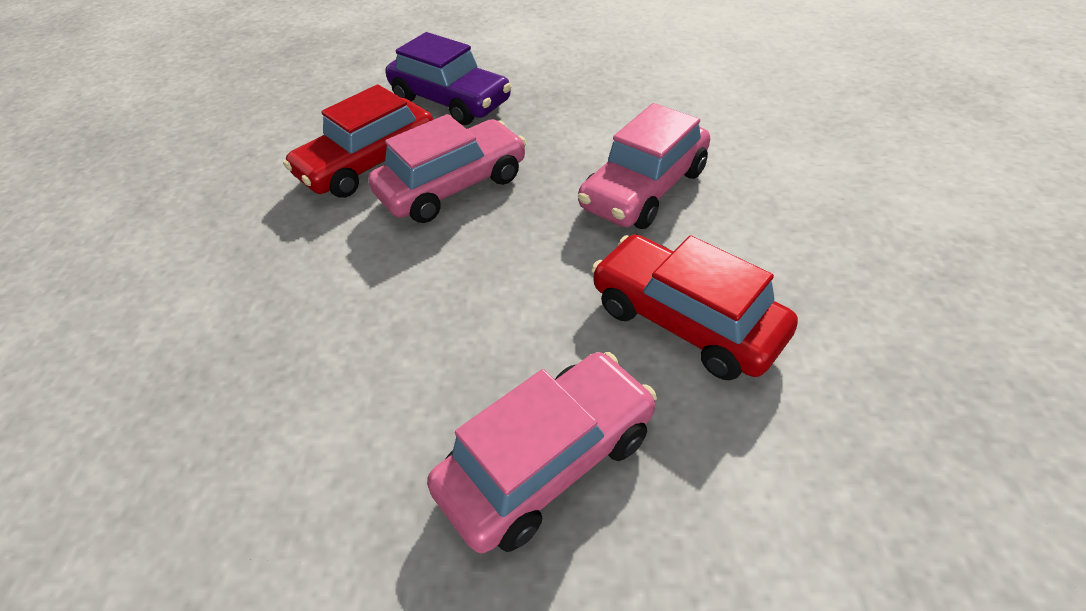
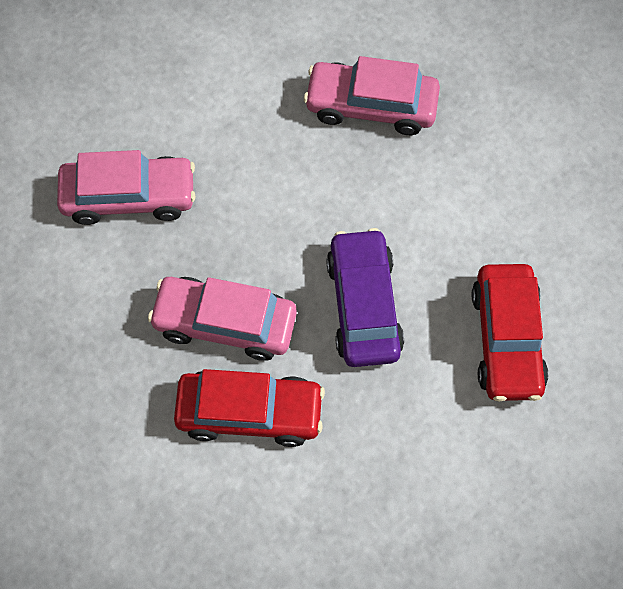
camera: 135 degrees left, 20 degrees up
purple car [386,32,512,125] -> purple car moved to [326,228,404,367]
red car [591,234,798,380] -> red car moved to [472,264,548,402]

